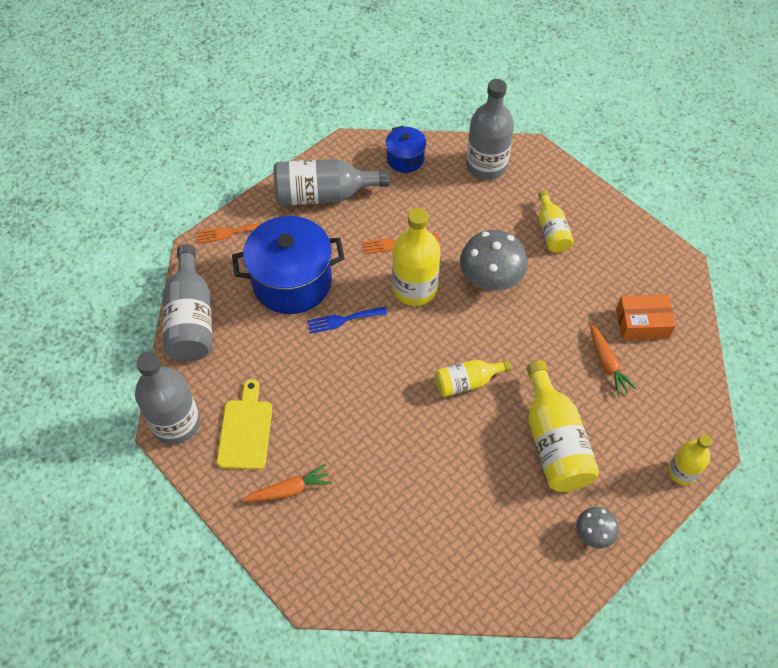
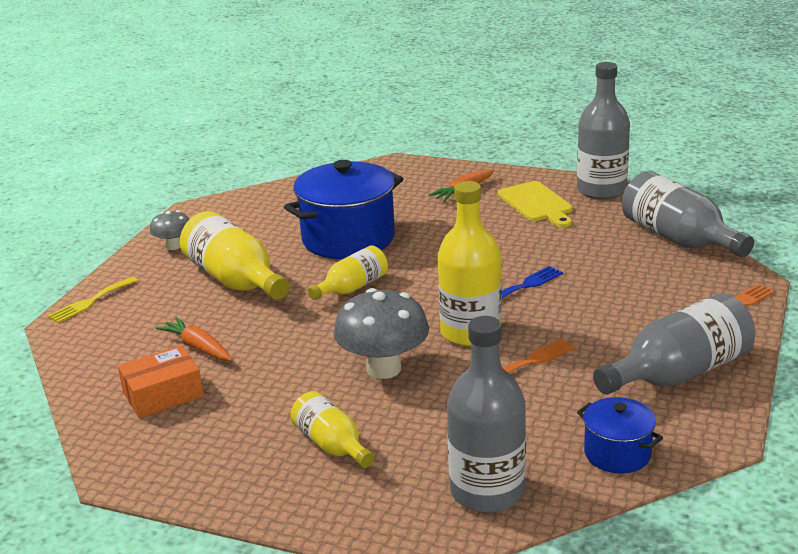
camera: 155 degrees right, 30 degrees down
blue pot [232,216,345,314] -> blue pot moved to [284,160,403,259]
yellow bottle [668,434,712,485] -> yellow fork [47,277,138,323]

